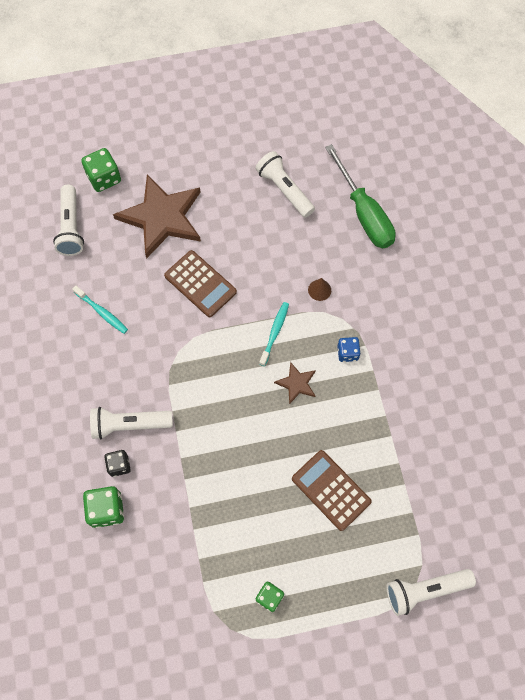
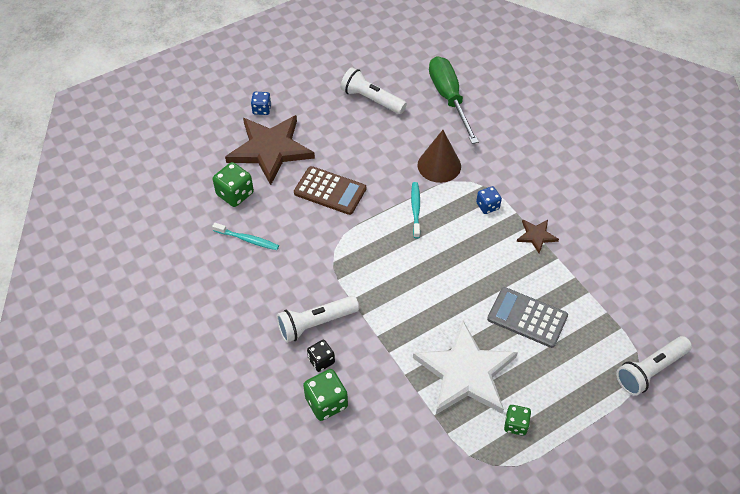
camera: 20 degrees left, 15 degrees down
white flashlight [53,185,84,256] -> none
green dice [81,148,121,192] -> green dice moved to [213,162,254,207]
brown star [274,362,316,404] -> brown star moved to [516,220,559,253]
brown calculator [292,450,372,531] -> grey calculator [487,287,568,348]
brown cone [308,278,331,301] -> brown cone [418,130,461,183], size x1.98
green screwdriver [325,144,396,248] -> green screwdriver turned 150 degrees counterclockwise [429,56,479,144]
none -> blue dice [251,92,271,115]
none -> white star [413,321,518,414]

